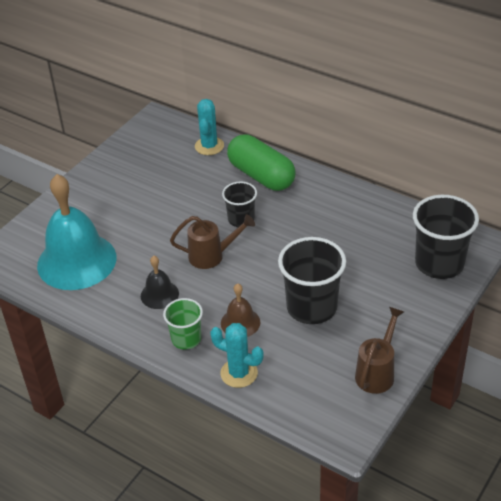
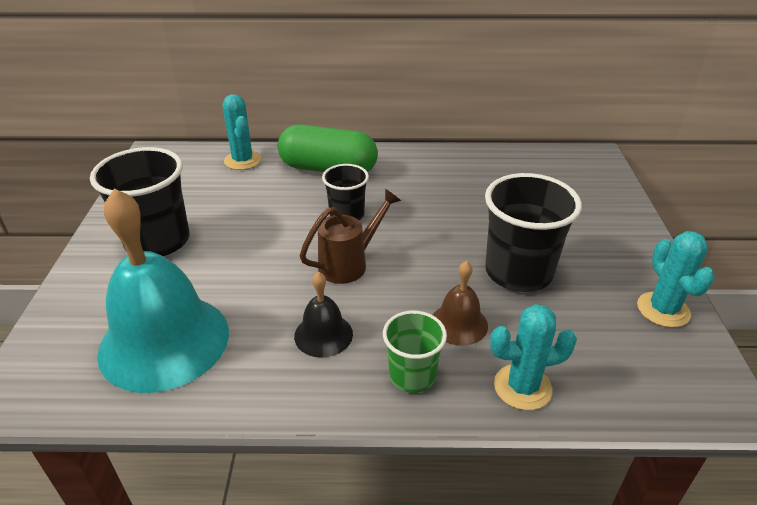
camera: 35 degrees left, 5 degrees down
brown watering can [355,307,404,394] -> turquoise cactus [637,231,715,328]
black cup [413,195,479,279] -> black cup moved to [90,147,190,256]

